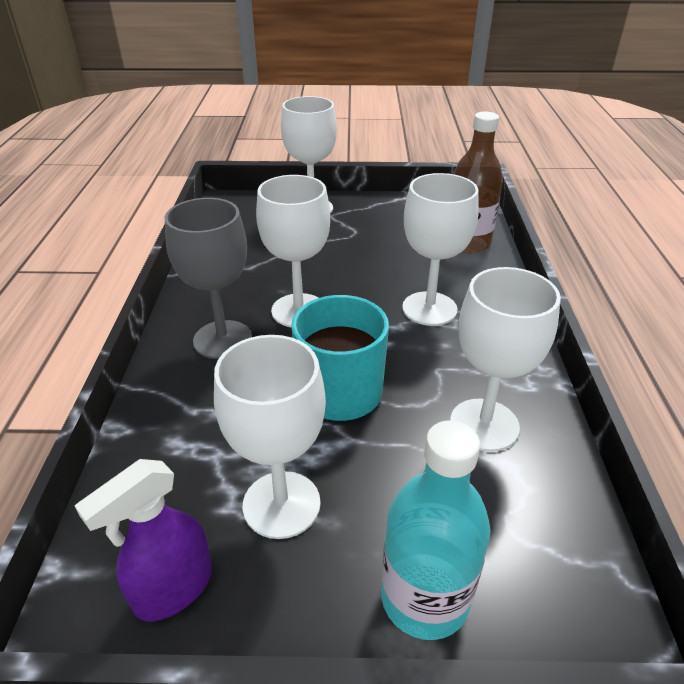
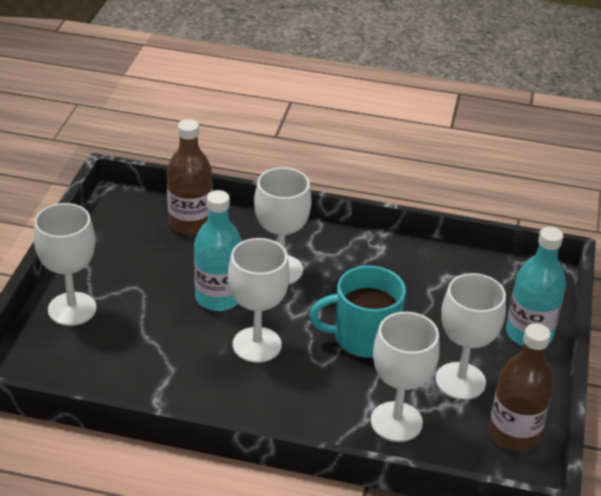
camera: 80 degrees left, 0 degrees up
purple spray bottle [75,459,212,622] -> brown bottle [489,323,554,452]
grey goblet [165,198,252,359] -> none
white goblet [450,267,561,452] -> white goblet moved to [371,312,440,442]
none -> turquoise bottle [194,190,242,311]

